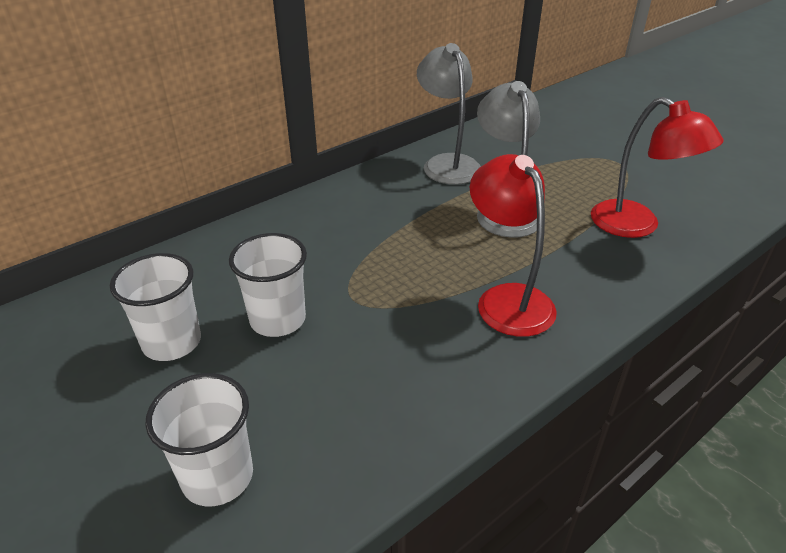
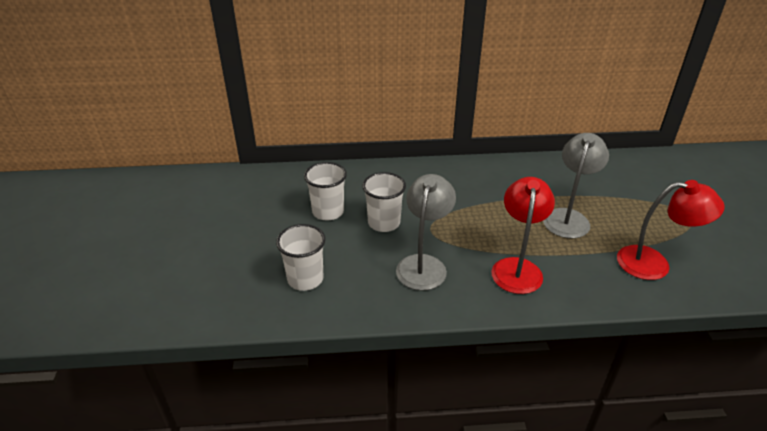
camera: 35 degrees right, 0 degrees up
grey lamp [417,43,481,185] -> grey lamp moved to [396,174,456,290]
red lamp [591,97,724,238] -> red lamp turned 75 degrees counterclockwise [617,180,725,280]

